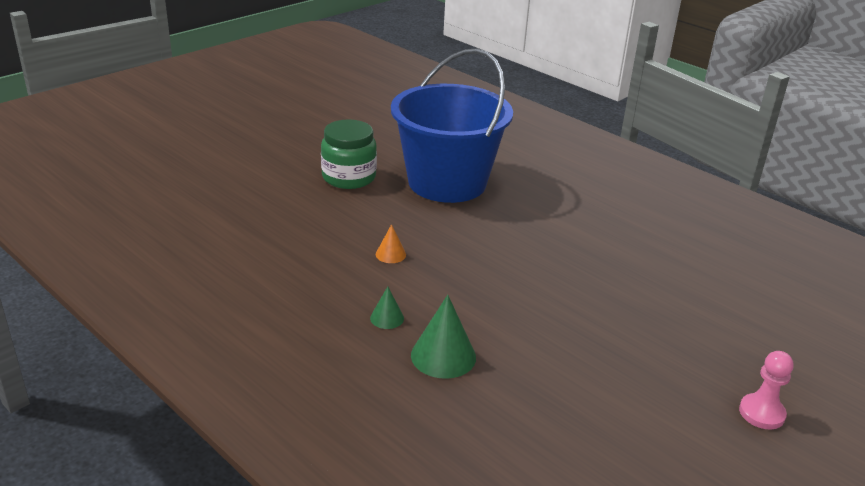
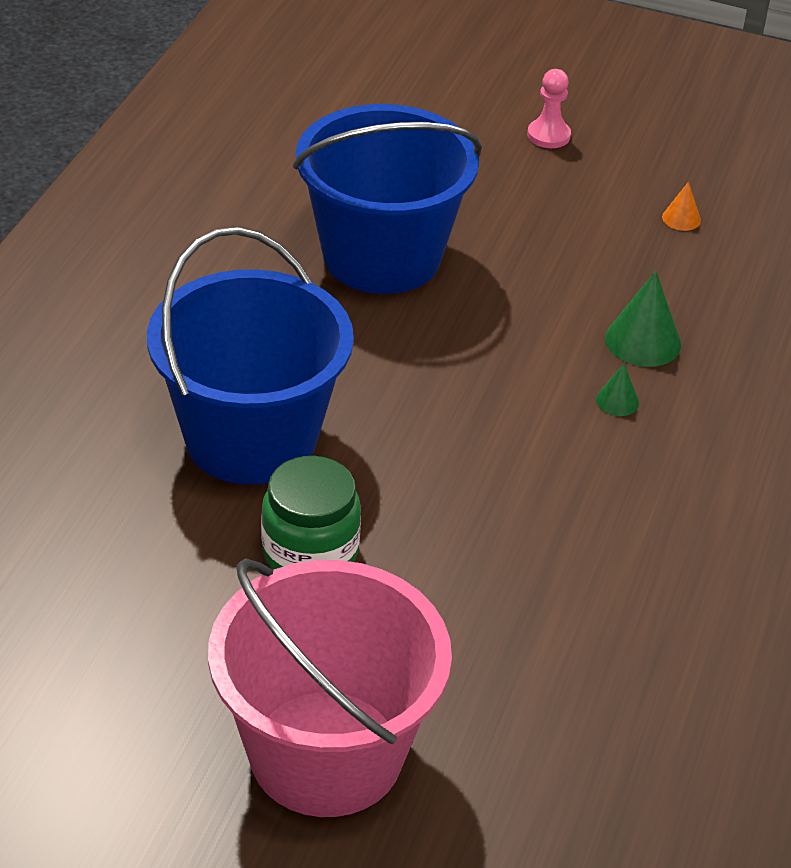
camera: 115 degrees left, 10 degrees up
orange cone [376,224,406,263] -> orange cone moved to [662,182,701,231]
none -> pink bucket [208,558,452,817]
none -> blue bucket [293,104,482,294]

